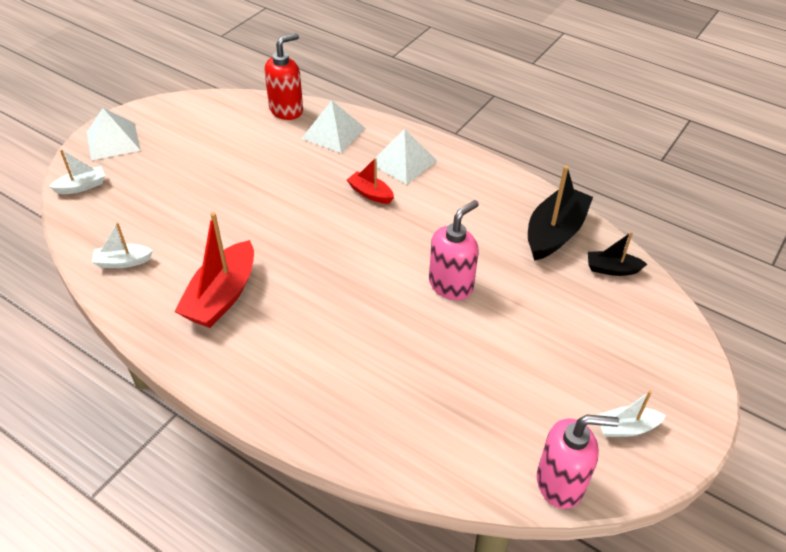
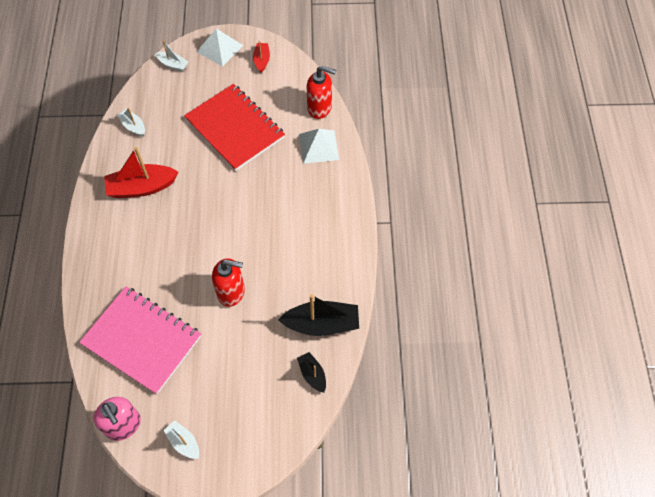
camera: 55 degrees right, 15 degrees up
red boat [347,158,394,204] -> red boat moved to [253,41,270,73]
white pyramid [370,129,437,185] -> none
pink soap dispenser [429,200,479,300] -> red soap dispenser [212,258,245,307]
none -> pink notebook [79,286,201,394]
none -> red notebook [184,84,285,171]

